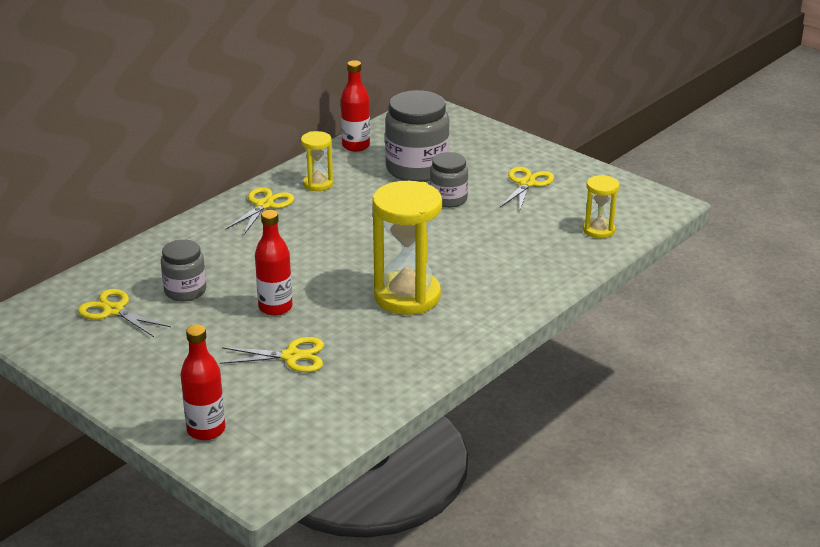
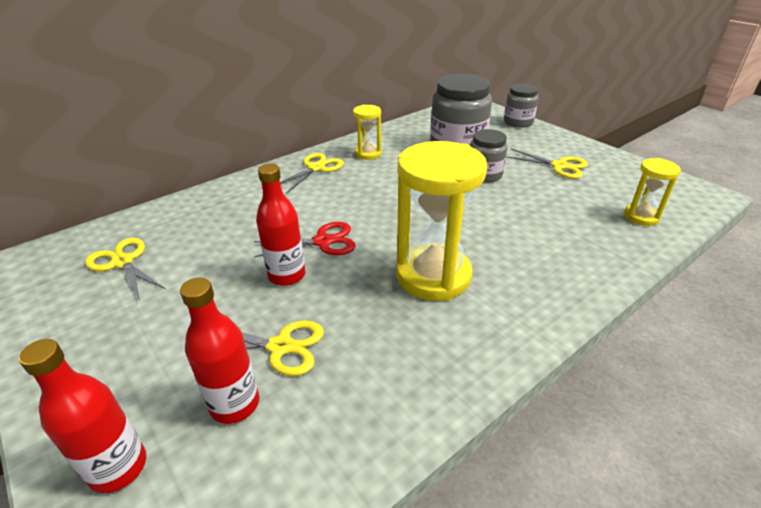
camera: 10 degrees right, 5 degrees up
grey jar [161,240,206,301] -> grey jar moved to [504,84,539,128]
red bottle [341,60,370,152] -> red bottle moved to [180,277,259,424]
yellow scissors [500,167,554,212] -> yellow scissors turned 90 degrees clockwise [506,149,588,179]
none -> red scissors [254,222,356,257]

